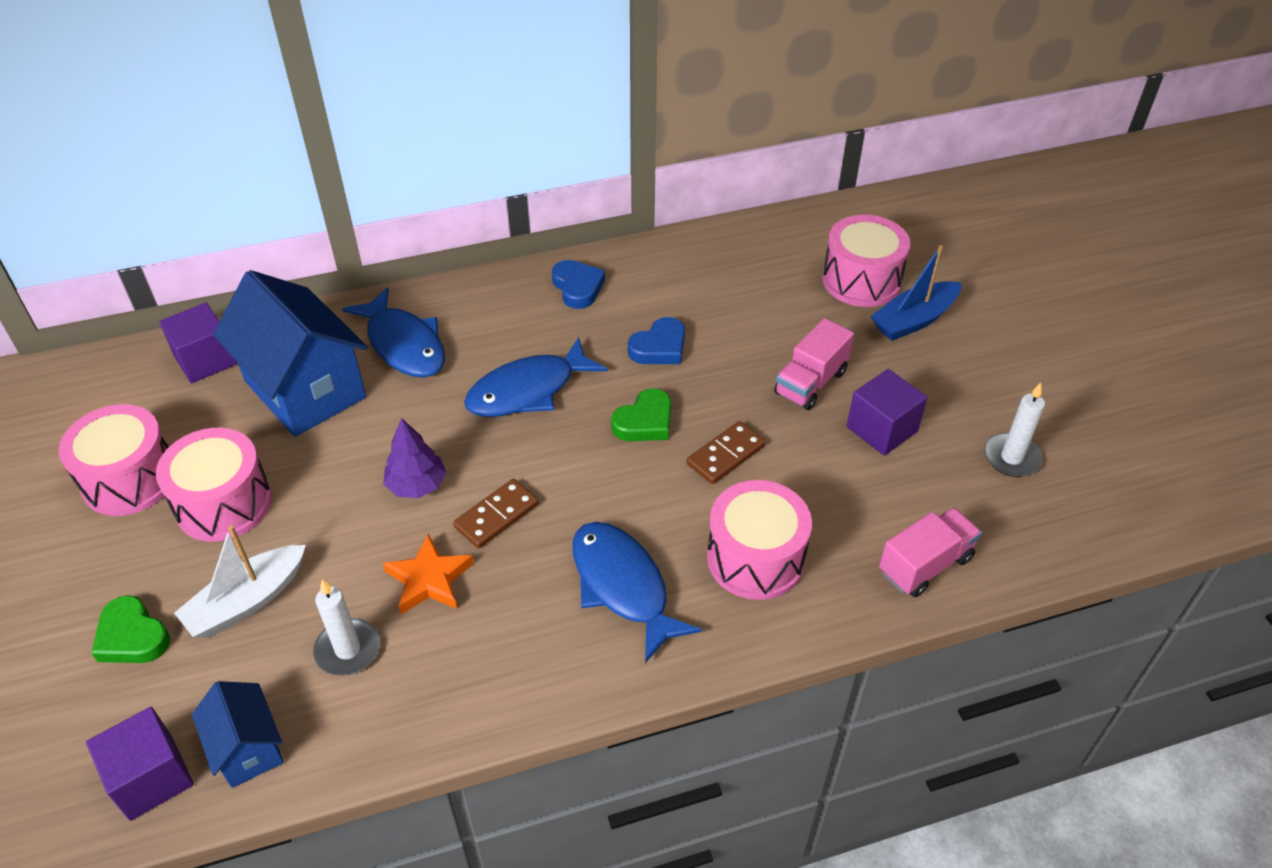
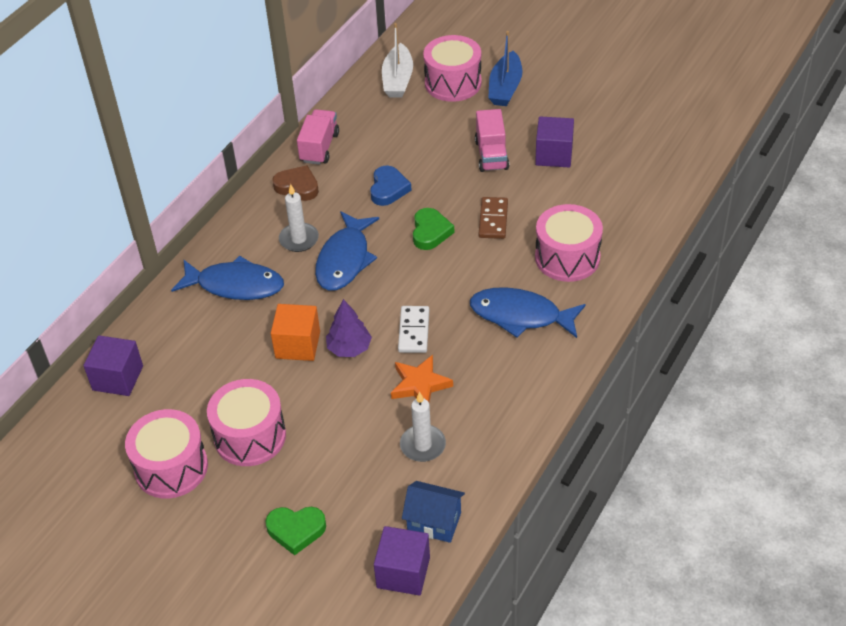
camera: 40 degrees left, 0 degrees up
white boat [174,525,306,638] -> white boat moved to [382,23,413,98]
blue house [213,270,367,437] -> none
brown domino [453,479,539,549] -> white domino [398,306,429,353]
blue heart [552,260,605,309] -> brown heart [272,165,319,201]
pink truck [879,507,982,597] -> pink truck moved to [297,109,339,165]
white candle [984,383,1045,477] -> white candle moved to [279,184,319,252]
none -> orange cube [271,304,320,361]

